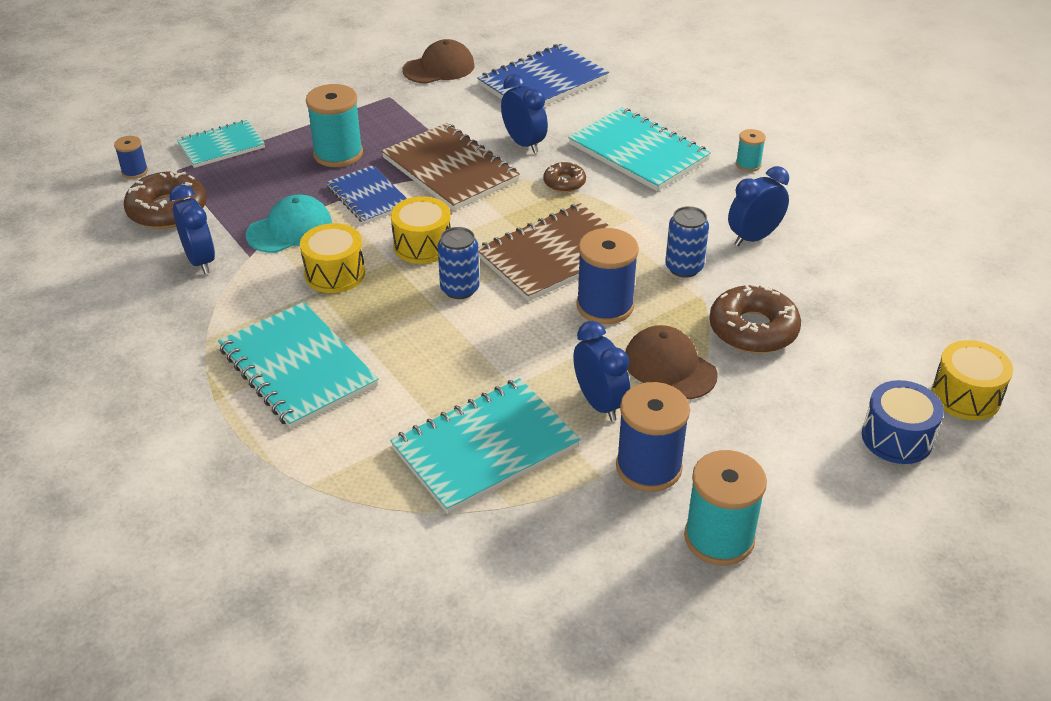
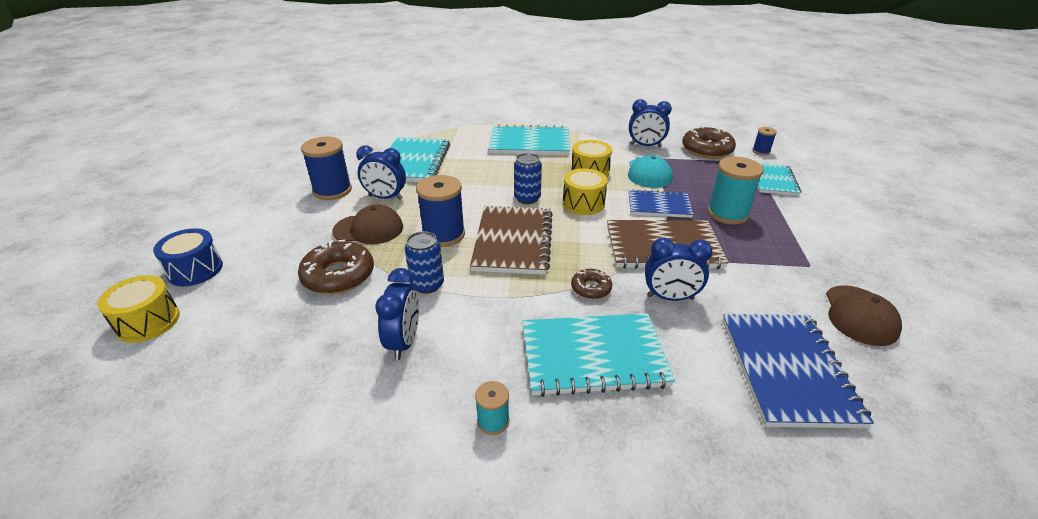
camera: 130 degrees right, 5 degrees down
turquoise spool [684,450,767,566] -> none

